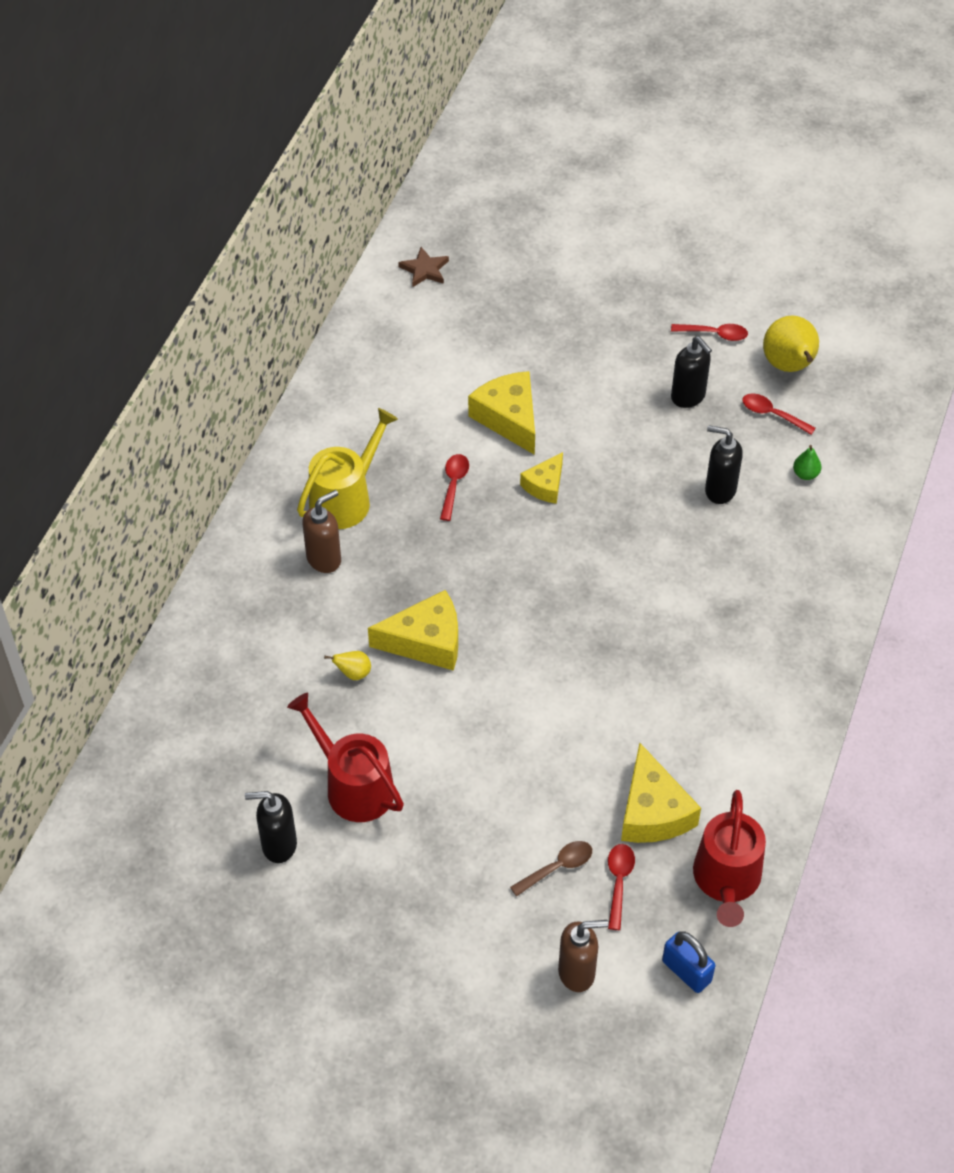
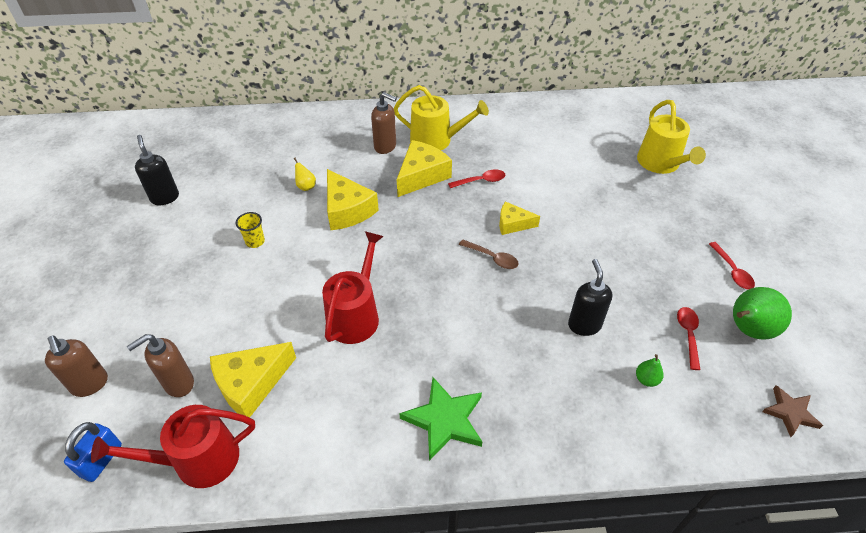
camera: 65 degrees right, 5 degrees down
red watering can [287,693,404,822] -> red watering can moved to [322,231,384,344]
brown star [398,247,449,287] -> brown star moved to [762,386,823,437]
yellow cheese [468,371,535,455] -> yellow cheese moved to [397,140,452,197]
brown spoon [510,841,592,897] -> brown spoon moved to [459,239,519,269]
red spoon [608,844,635,930] -> brown soap dispenser [127,334,194,397]
black soap dispenser [671,336,712,408] -> none
yellow pear [763,315,819,372] -> green pear [733,287,792,340]
none -> yellow cup [236,212,265,248]
none -> green star [399,377,482,461]
none -> yellow watering can [637,100,706,174]

